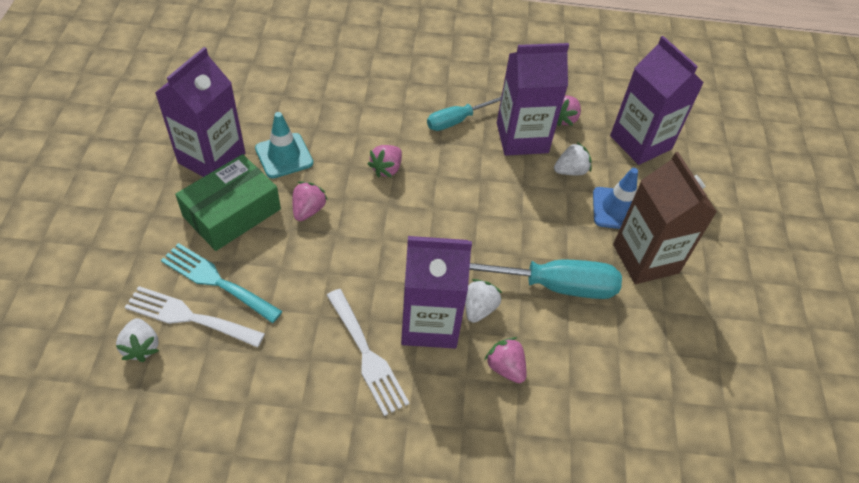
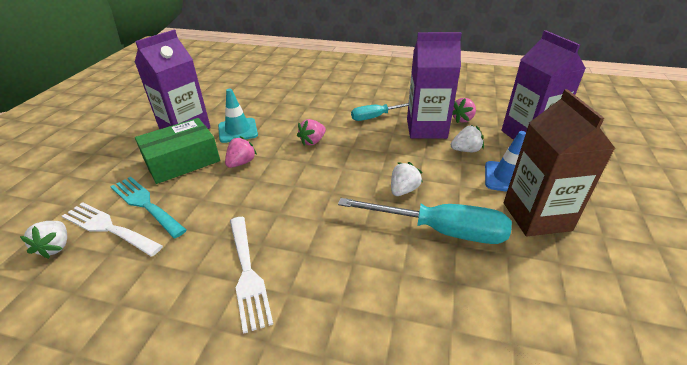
camera: 15 degrees right, 15 degrees down
purple carton [401,236,472,349] -> none
white strawberry [465,279,502,323] -> white strawberry moved to [391,162,423,196]
pink strawberry [484,337,527,383] -> none

